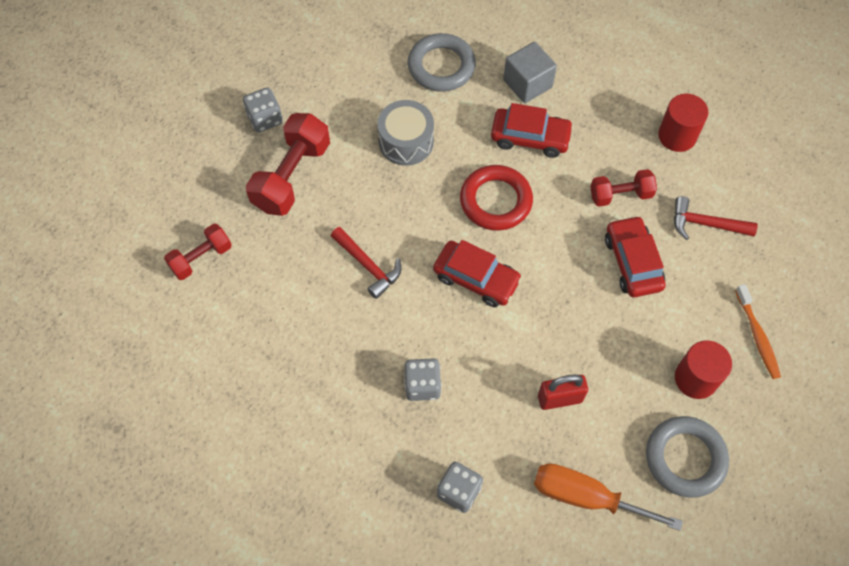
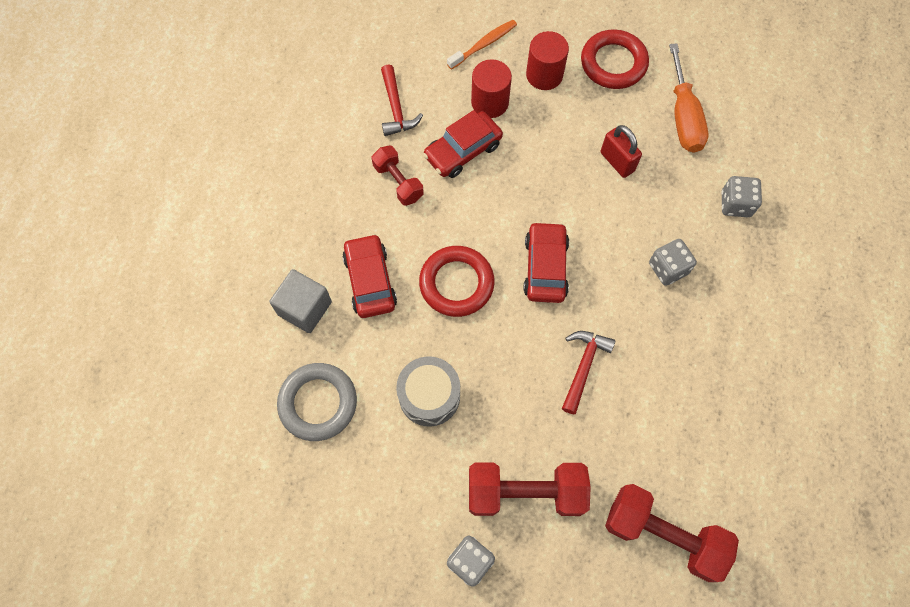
camera: 115 degrees left, 5 degrees up
red dumbbell [164,224,232,280] -> red dumbbell [605,484,739,582], size x1.67
grey ring [646,416,729,498] -> red ring [581,29,649,89]
red cylinder [658,94,708,152] -> red cylinder moved to [471,59,512,118]

